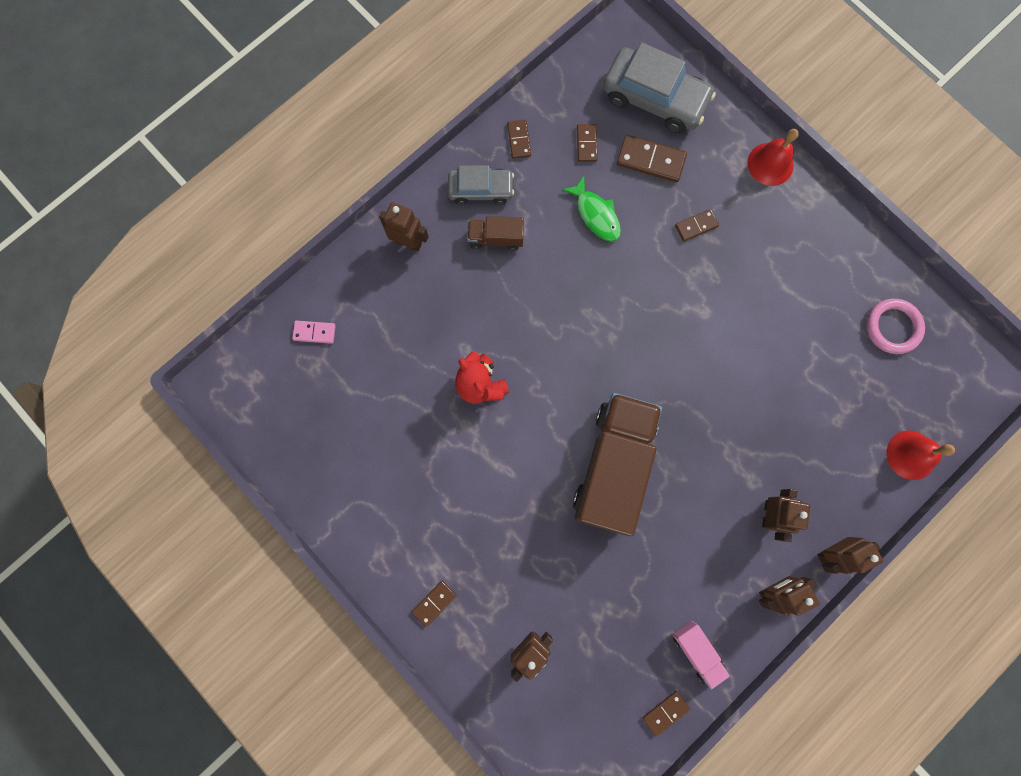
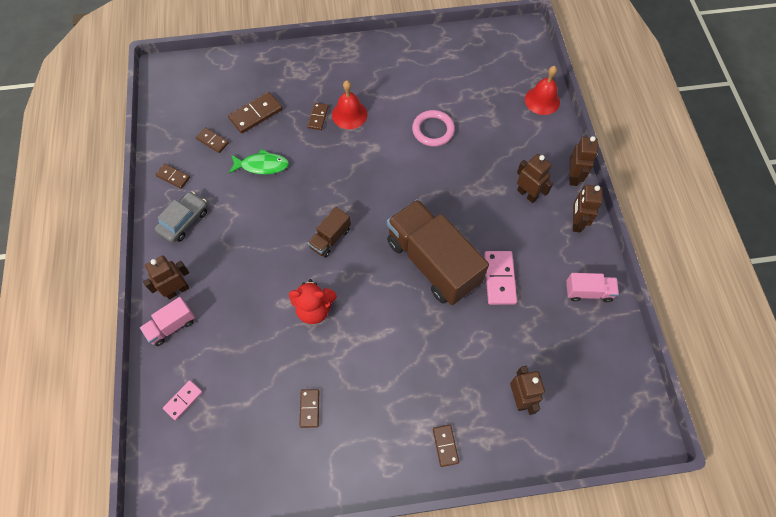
camera: 55 degrees left, 15 degrees down
brown truck [467,216,524,251] -> brown truck moved to [308,207,351,258]
grey car [603,42,716,134] -> none
brown domino [642,691,690,737] -> brown domino moved to [299,389,319,428]
red bell [747,129,799,186] -> red bell moved to [332,80,368,129]
pink ring [867,299,925,354] -> pink ring moved to [412,110,455,147]
none -> pink truck [140,297,195,346]
none -> pink domino [484,251,517,305]

